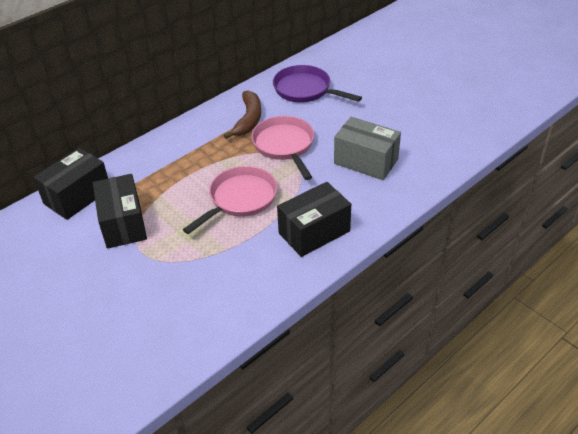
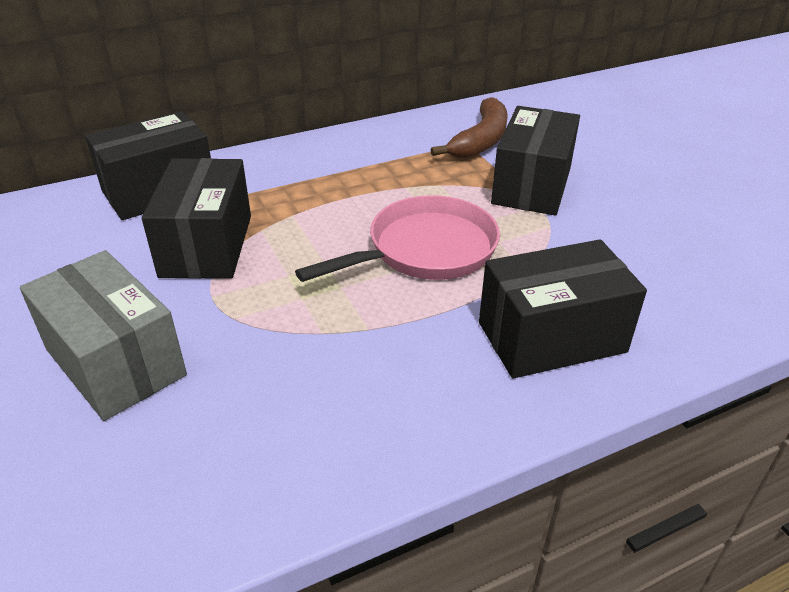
camera: 15 degrees right, 5 degrees down
pink pan [251,116,314,180] -> black box [491,106,580,216]
purple pan [273,65,362,103] -> none
grey box [334,117,401,180] -> grey box moved to [20,250,187,421]

